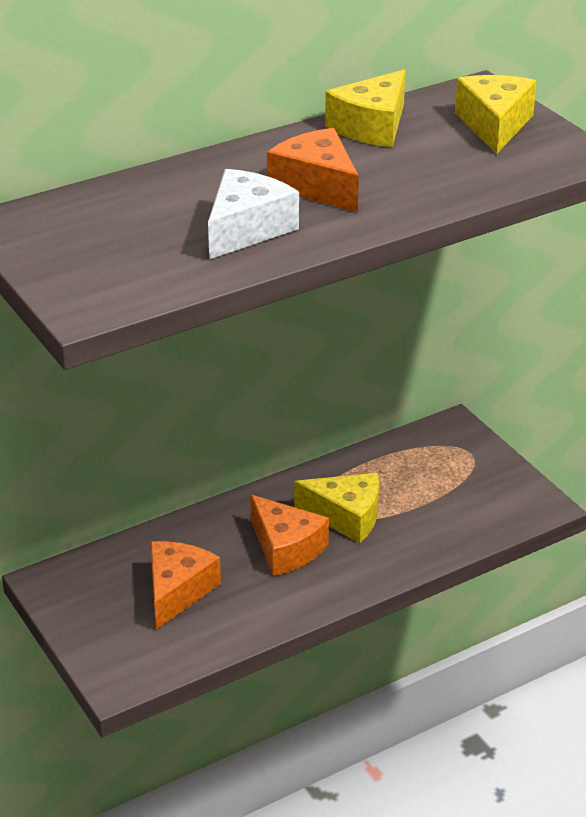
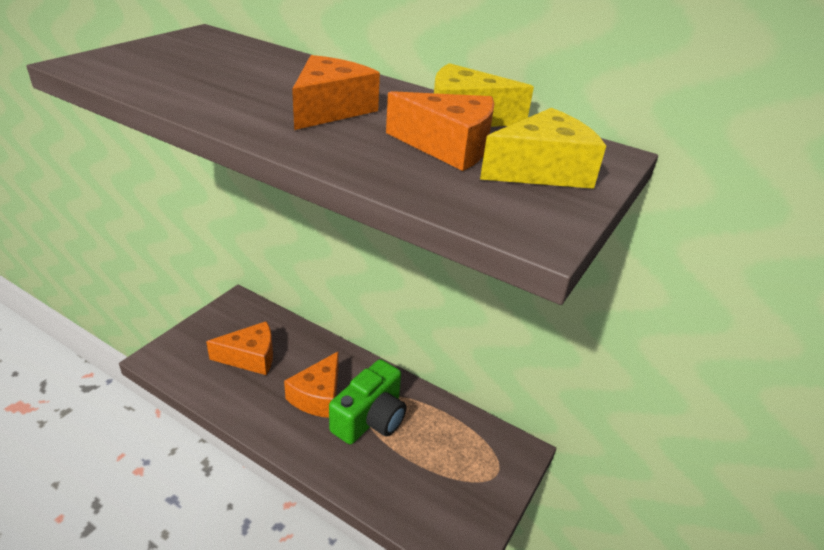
camera: 60 degrees right, 0 degrees up
white cheese [208,169,299,259] -> none
yellow cheese [294,473,379,543] -> green camera [329,359,406,444]
none -> orange cheese [386,91,494,171]

